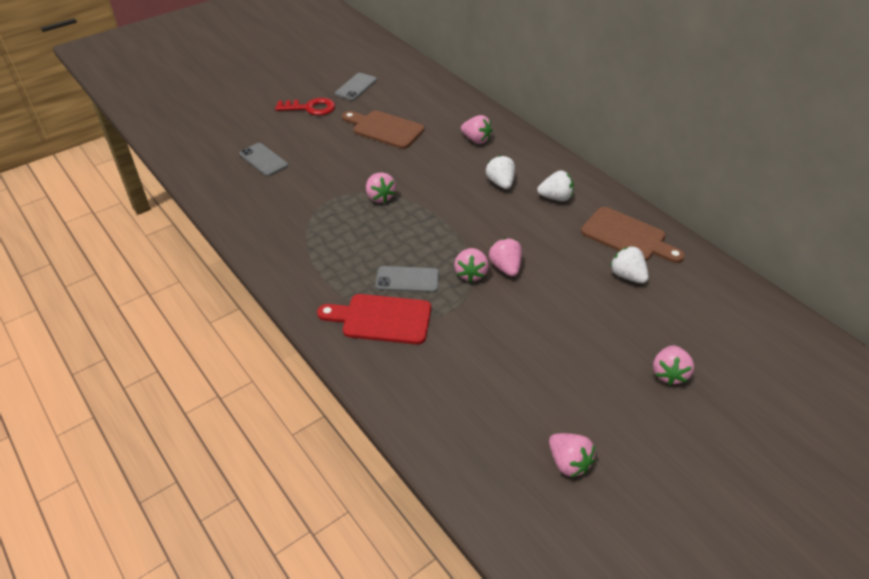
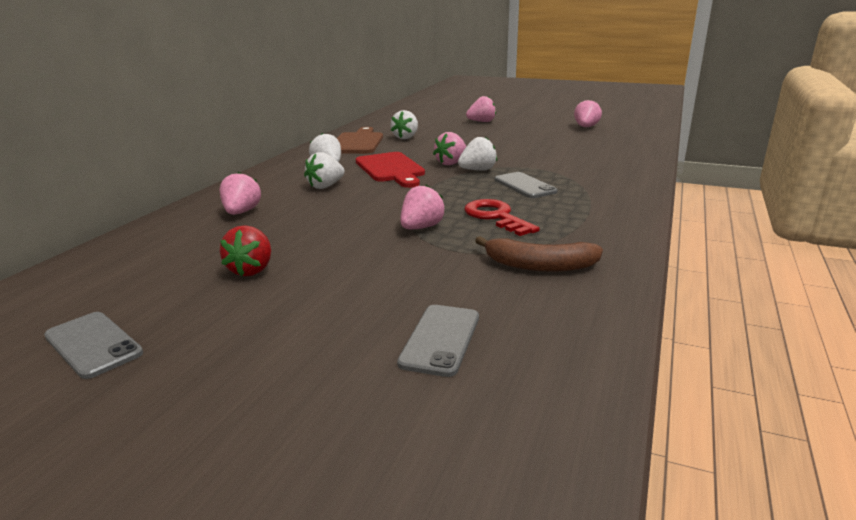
camera: 120 degrees left, 20 degrees down
red key [275,98,335,115] -> red key moved to [464,199,540,236]
red cutting board [317,294,431,345] -> red cutting board moved to [356,152,425,188]
grey phone [335,73,377,101] -> grey phone turned 45 degrees clockwise [44,312,143,379]
brown cutting board [342,110,424,149] -> red strawberry [220,225,271,276]
pink strawberry [454,248,489,283] -> white strawberry [458,137,497,171]
none -> brown banana [475,236,603,272]

